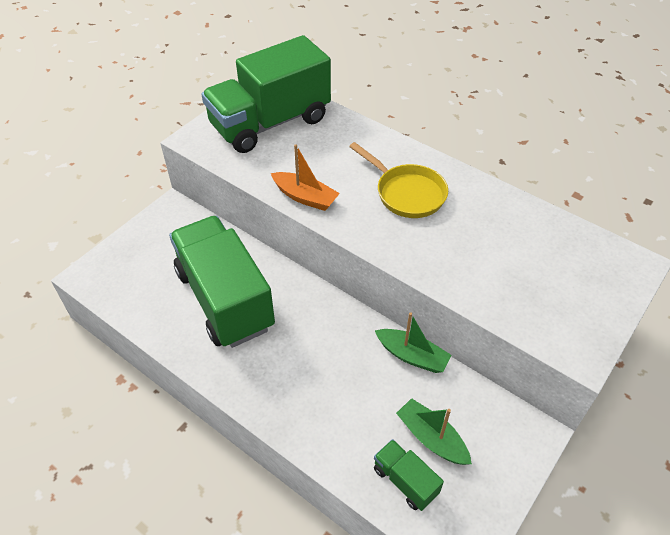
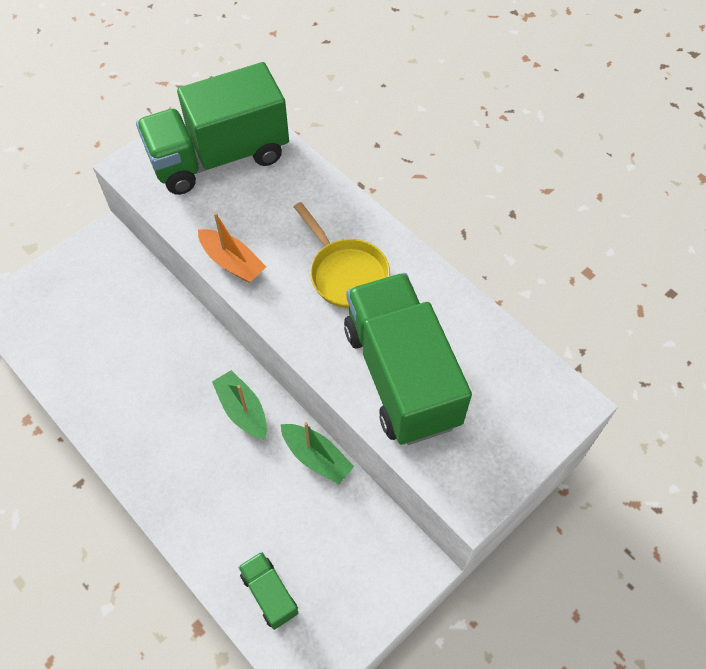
camera: 10 degrees right, 10 degrees up
green truck [169,216,275,348] -> green truck moved to [344,273,472,445]
green boat [396,398,472,465] -> green boat moved to [212,370,267,439]

